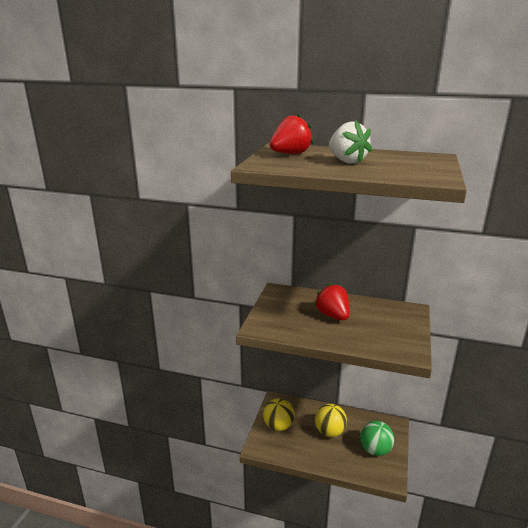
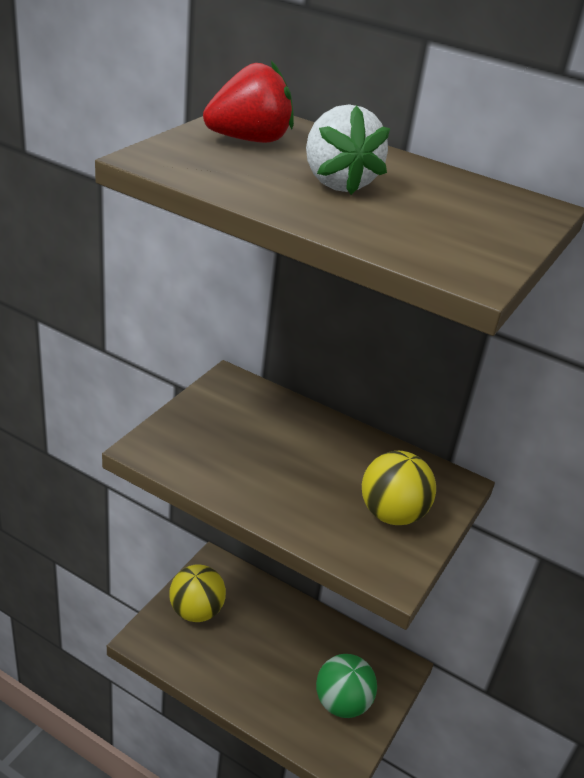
camera: 10 degrees right, 10 degrees up
red strawberry [314,283,350,320] -> none
yellow ball [315,404,347,437] -> yellow ball moved to [362,451,436,525]

